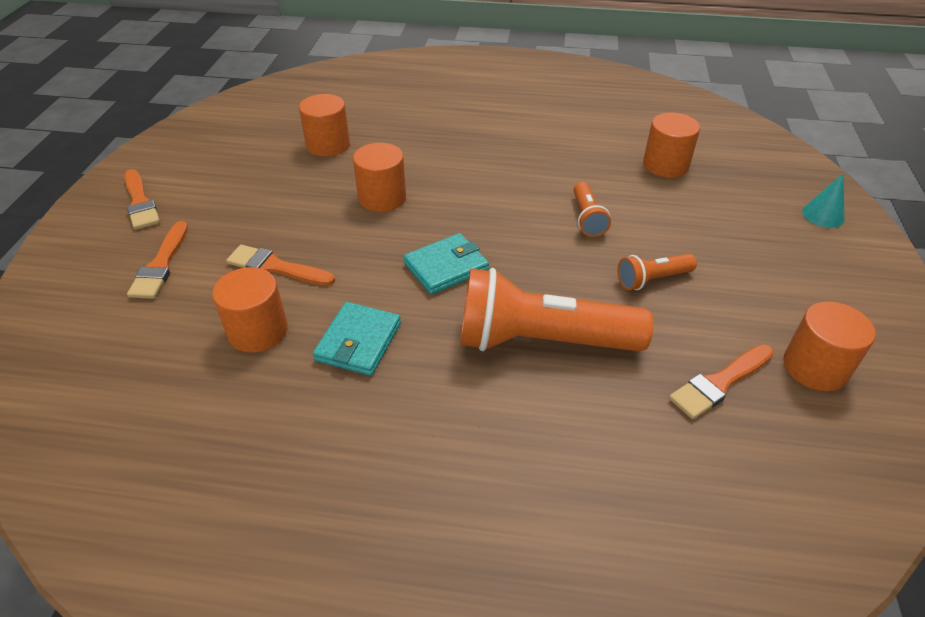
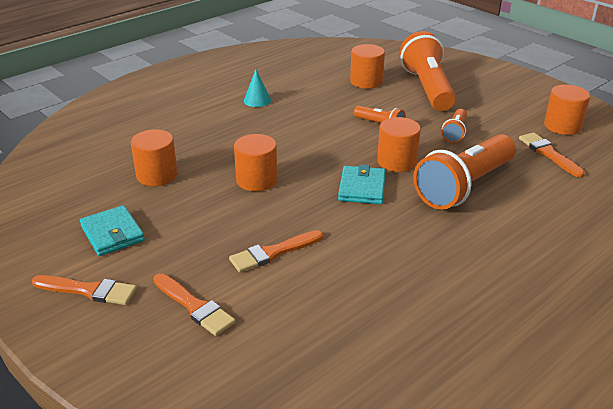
camera: 50 degrees left, 10 degrees down
orange cylinder [212,267,288,353] -> orange cylinder moved to [377,117,421,172]
turquoise wallet [313,302,401,376] -> turquoise wallet moved to [80,205,145,256]
orange brush [669,344,774,419] -> orange brush turned 150 degrees clockwise [519,132,585,178]
turquoise cone [802,173,845,228] -> turquoise cone moved to [244,69,271,107]
none -> orange flashlight [400,31,456,111]

